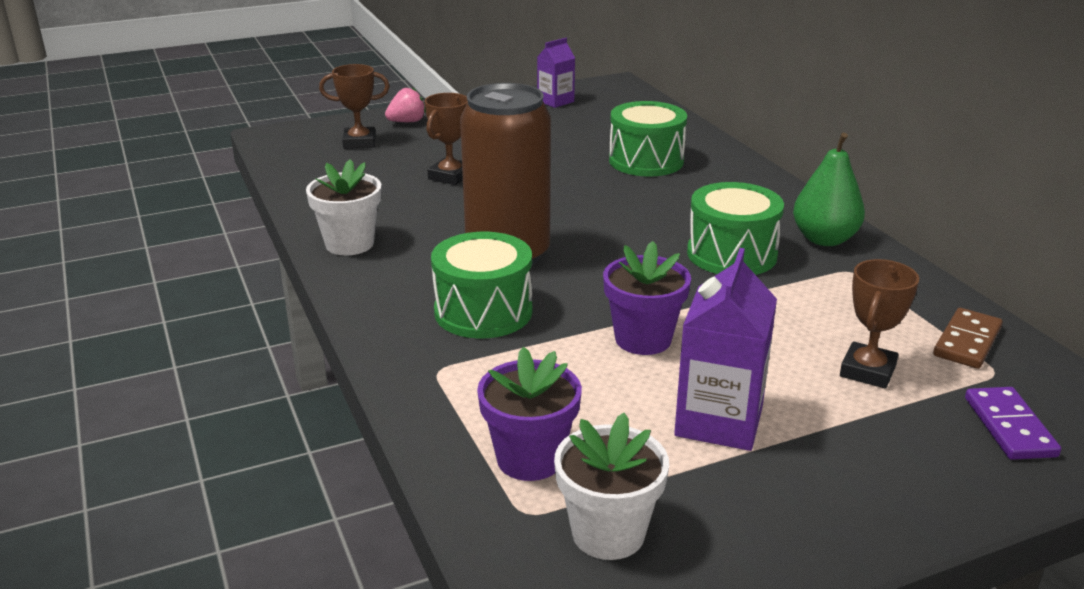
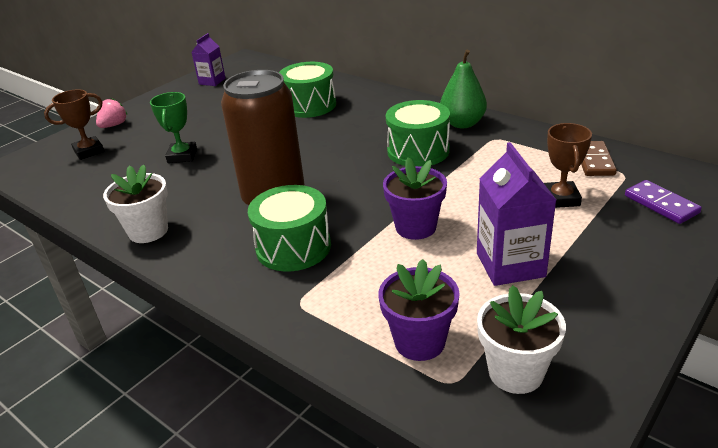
camera: 25 degrees left, 5 degrees up
brown trophy [425,93,468,185] -> green trophy [150,92,197,163]

